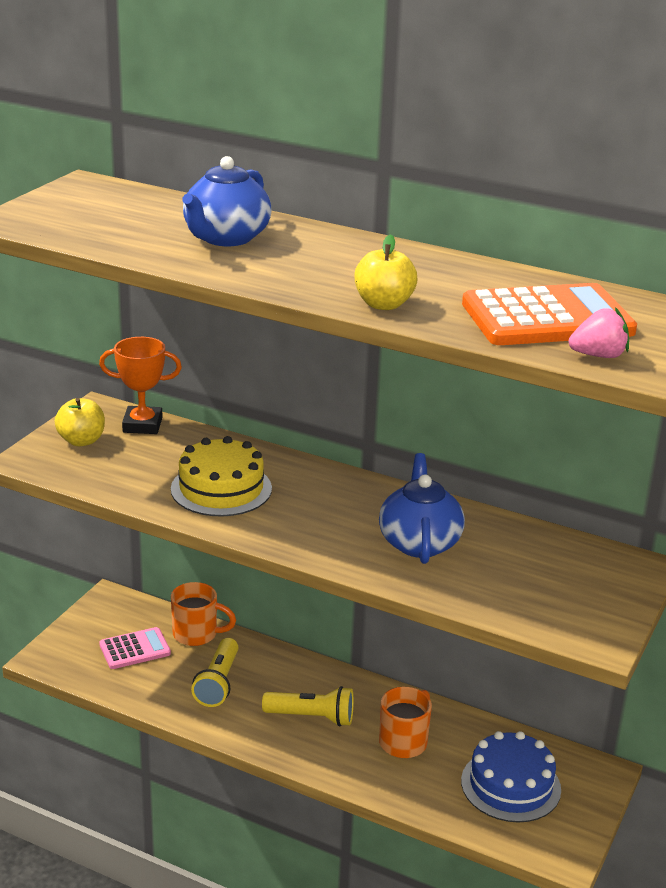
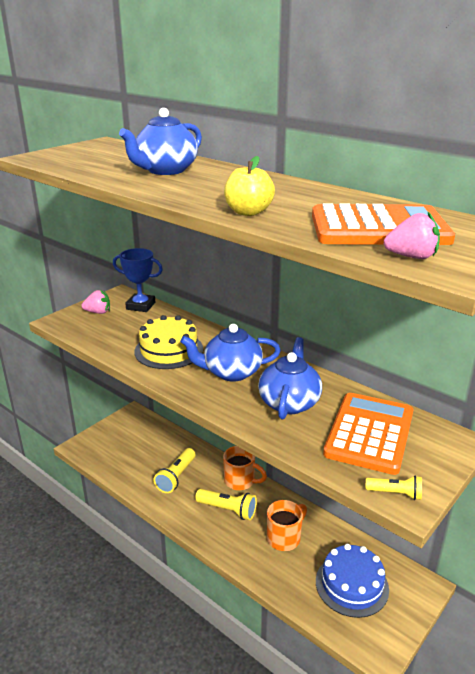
camera: 15 degrees right, 0 degrees up
yellow apple [54,398,105,446] -> pink strawberry [81,290,110,314]
orange trophy [99,337,182,434] -> blue trophy [113,248,163,312]
pink calculator [99,627,171,669] -> none
orange mug [171,582,236,646] -> orange mug moved to [223,446,267,490]
none -> blue teapot [180,324,281,381]
none -> orange calculator [323,393,413,475]
none -> yellow flashlight [366,476,422,500]

